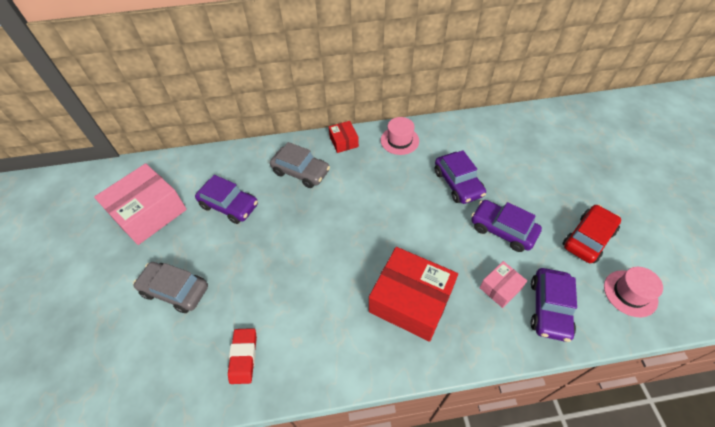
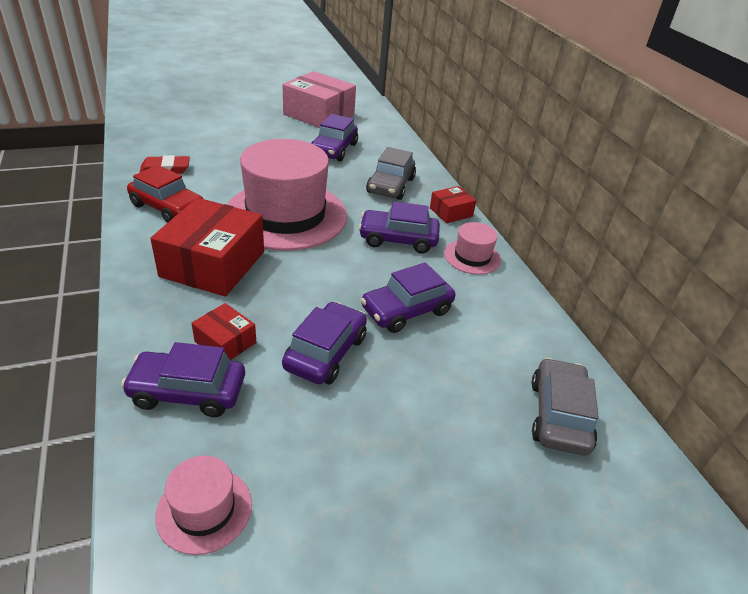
camera: 75 degrees right, 15 degrees down
grey car [133,262,208,313] -> grey car moved to [532,358,599,456]
pink box [479,261,527,308] -> red box [192,303,256,360]
red car [563,205,621,263] -> red car moved to [127,165,203,223]
none -> pink hat [227,139,347,251]
none -> purple car [359,201,440,254]

